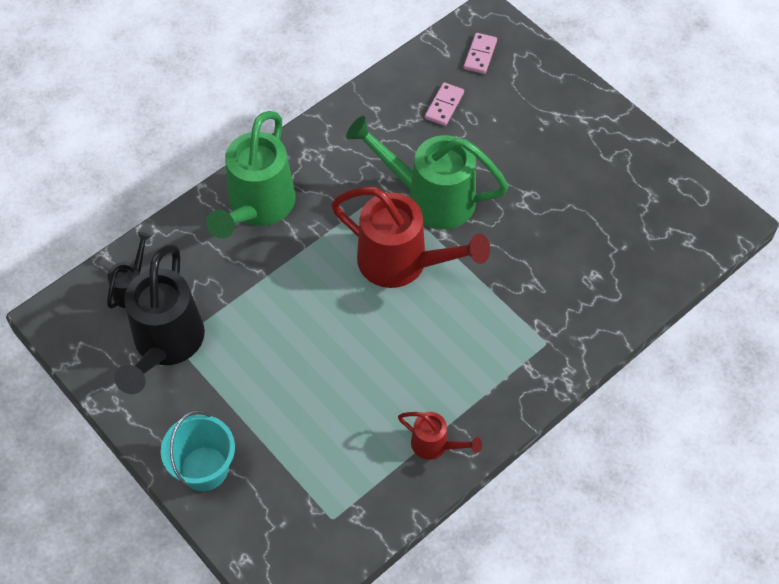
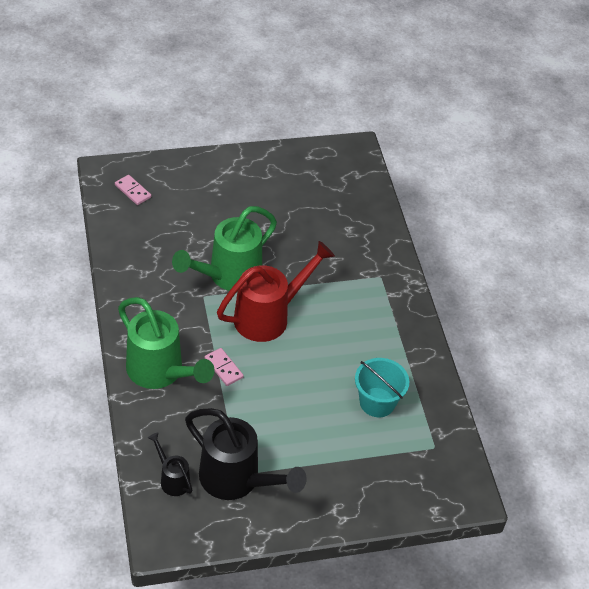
camera: 65 degrees left, 10 degrees down
turquoise bucket [161,410,235,491] -> turquoise bucket moved to [355,358,410,417]
red watering can [398,412,482,460] -> none
pink domino [425,82,464,126] -> pink domino moved to [205,348,244,386]

